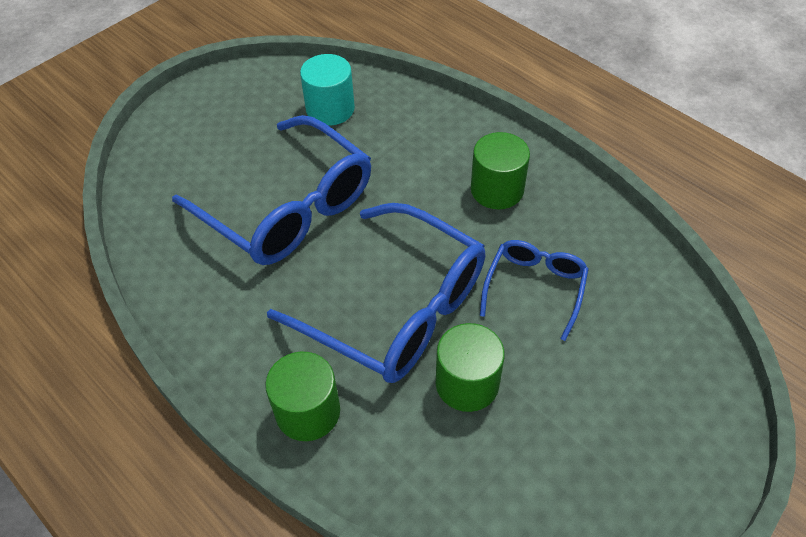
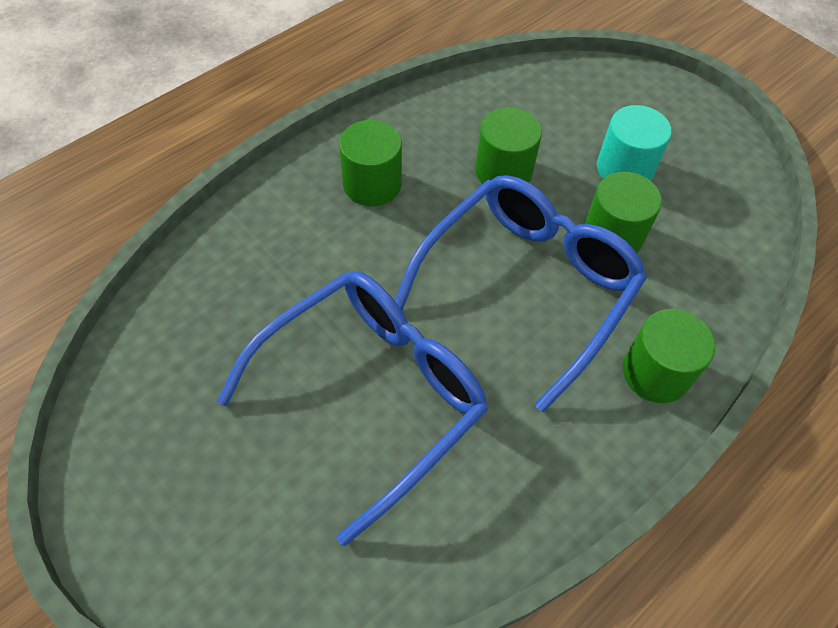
camera: 90 degrees left, 5 degrees up
turquoise cylinder [300,54,355,126] -> turquoise cylinder moved to [597,105,672,181]
blue glasses [480,240,589,341] -> green cylinder [475,107,542,184]

